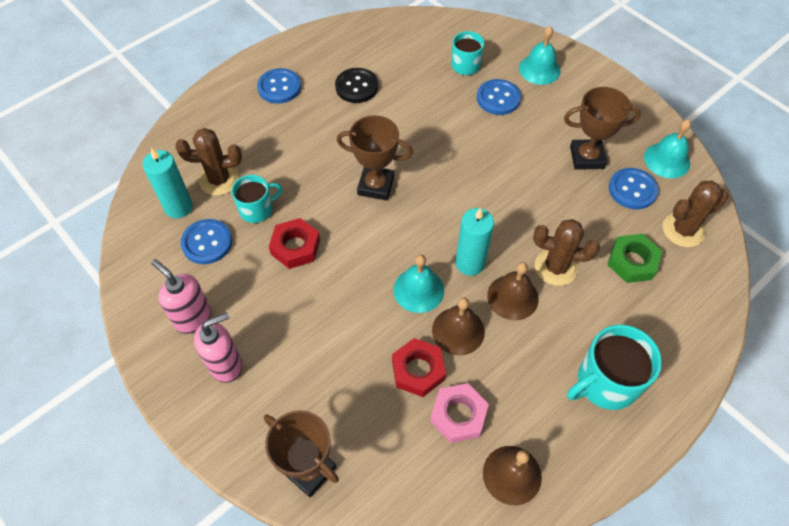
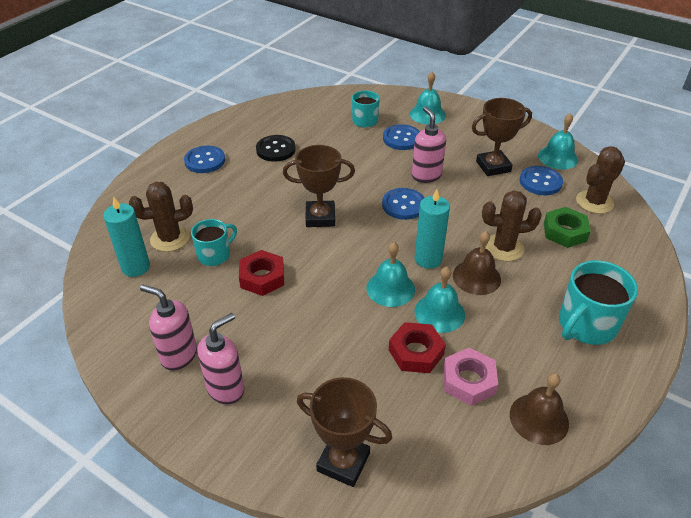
camera: 15 degrees left, 15 degrees down
blue button [181,219,232,264] -> blue button moved to [382,188,424,220]
brown bell [432,297,485,355] -> turquoise bell [415,266,465,333]
none -> pink soap dispenser [412,106,446,183]

